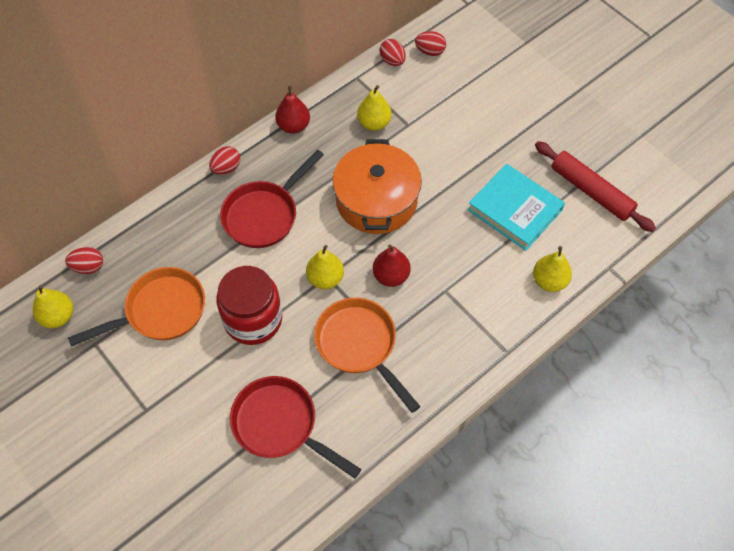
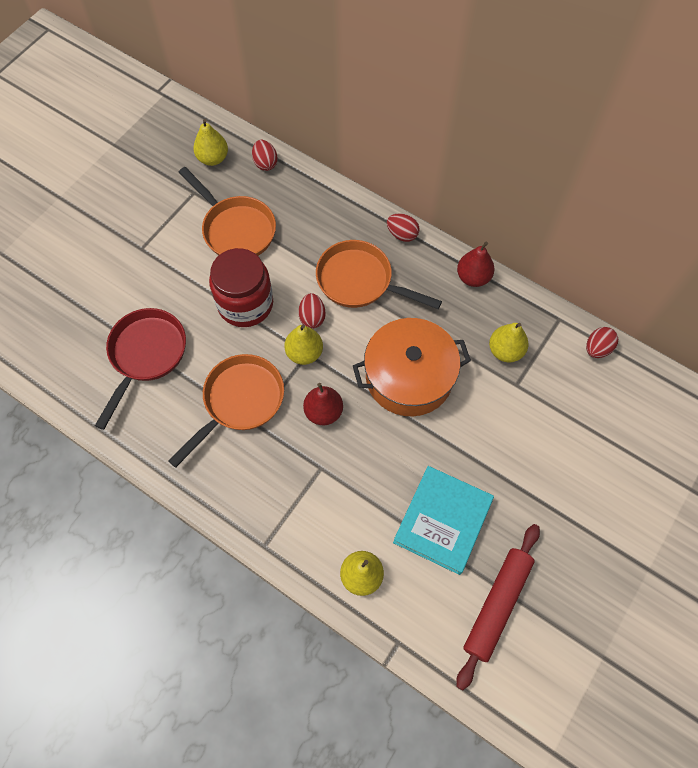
camera: 75 degrees right, 5 degrees up
red pan [220,149,324,248] -> orange pan [316,240,442,309]
red egg [415,31,446,56] -> red egg moved to [298,293,326,329]

